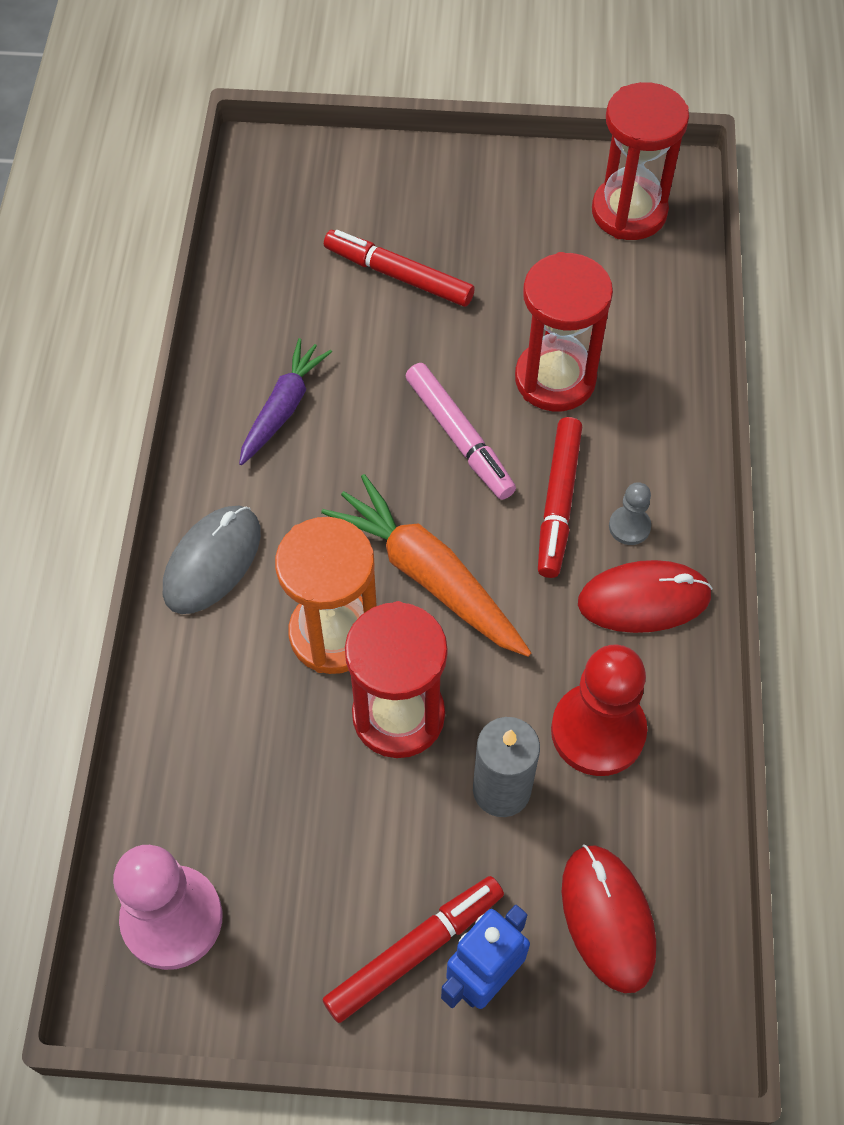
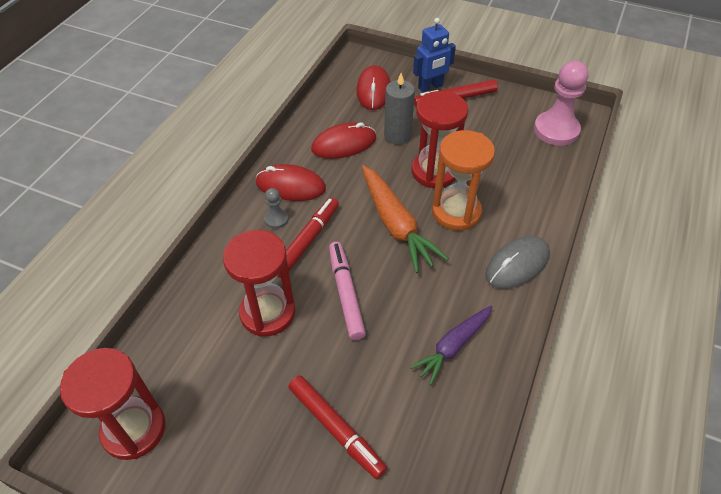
camera: 160 degrees left, 10 degrees down
red pawn [551,645,647,776] -> red mouse [311,122,376,159]

